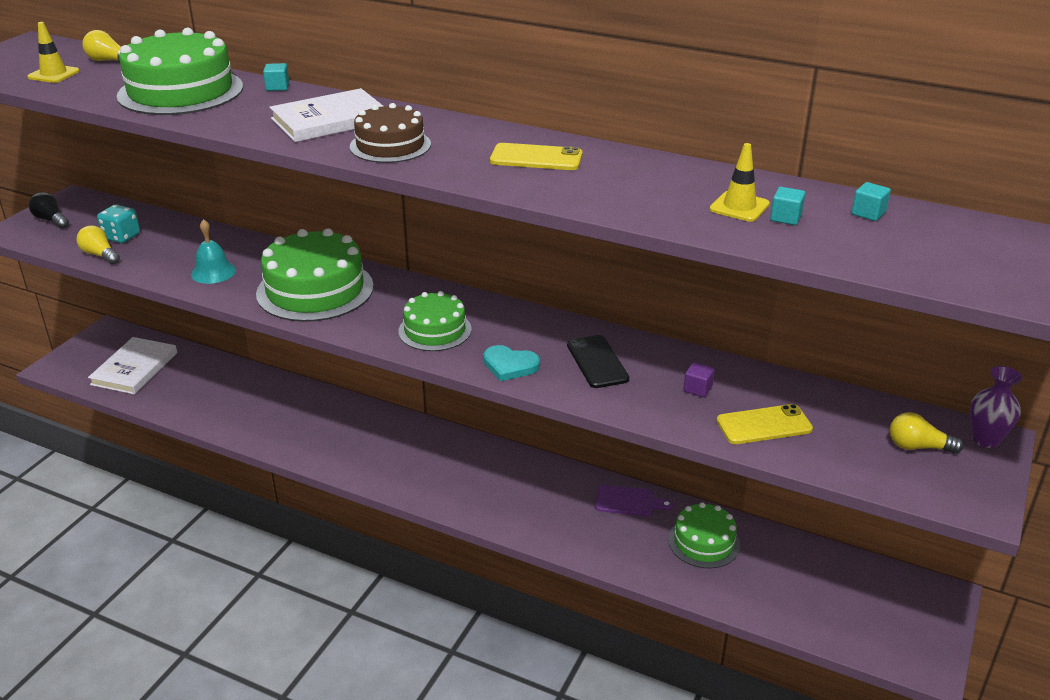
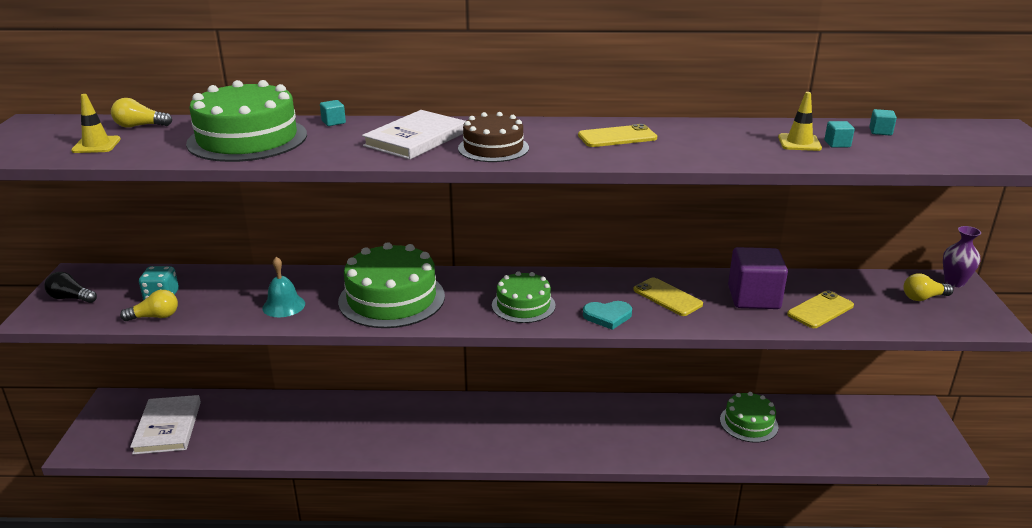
camera: 25 degrees left, 5 degrees down
yellow light bulb [77,225,120,264] -> yellow light bulb turned 150 degrees clockwise [120,290,178,321]
black phone [567,335,629,388] -> yellow phone [633,277,703,316]
purple cutting board [595,485,673,517] -> none
purple cube [683,362,715,397] -> purple cube [728,247,788,309], size x2.48

